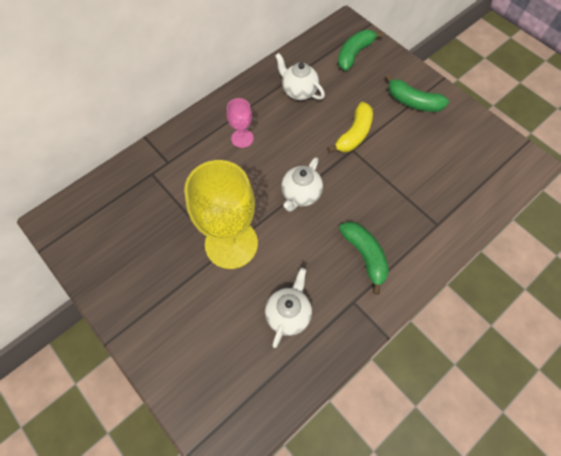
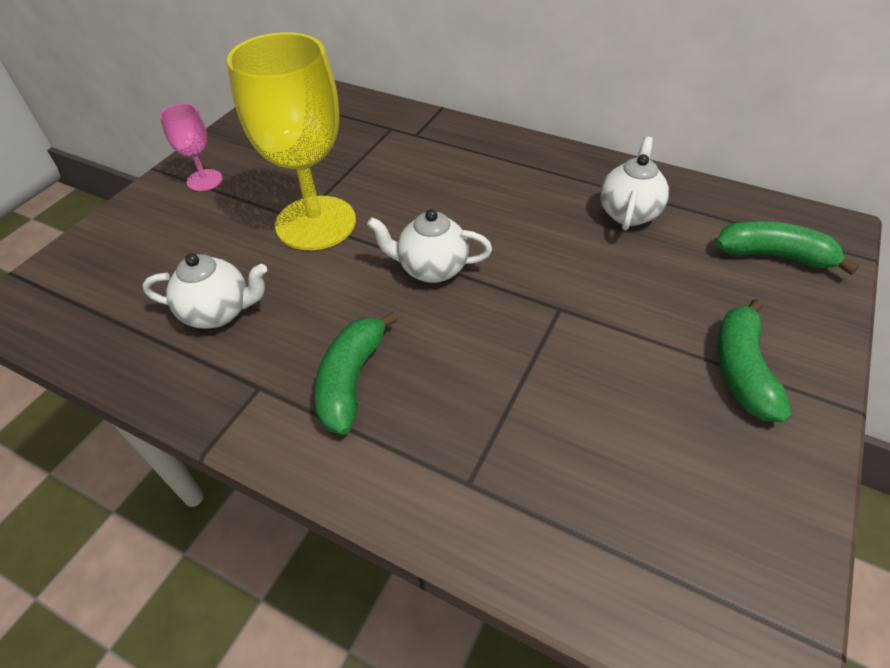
camera: 70 degrees right, 15 degrees down
pink goblet [227,98,254,148] -> pink goblet moved to [160,103,222,191]
yellow banana [328,102,373,152] -> none
green banana [339,221,389,295] -> green banana turned 150 degrees clockwise [315,312,398,434]

